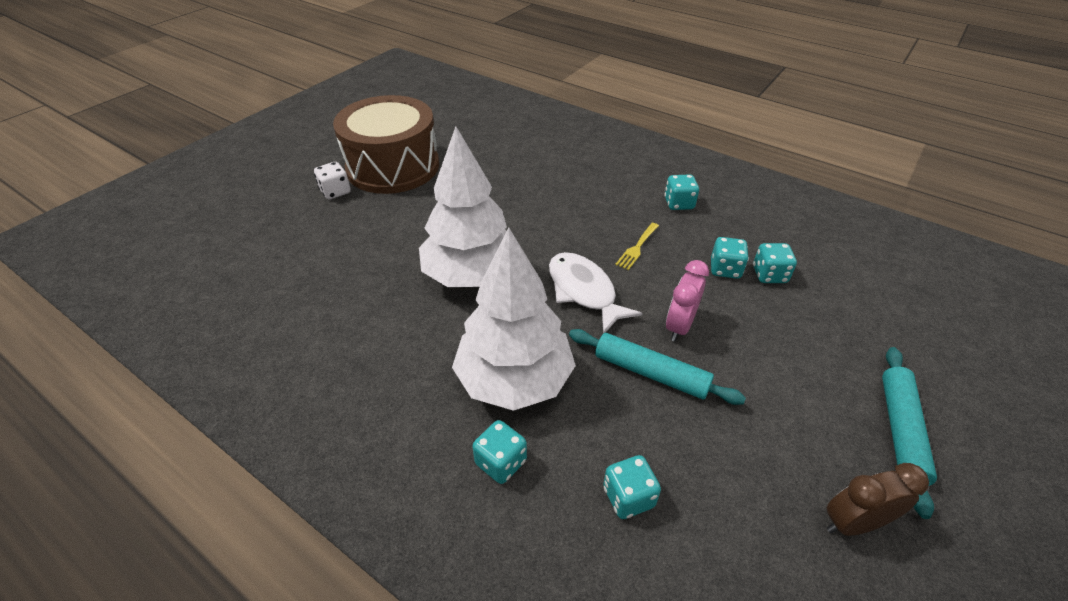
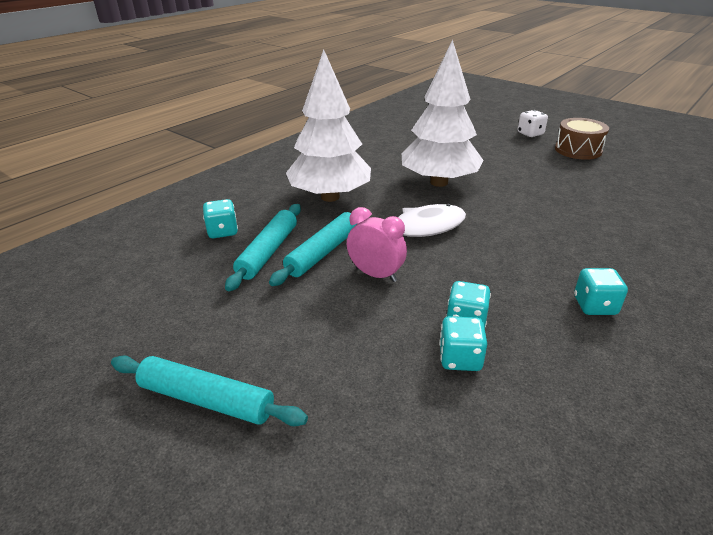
camera: 95 degrees right, 10 degrees down
brown drum [333,95,439,194] -> brown drum [555,118,609,160], size x0.54
turquoise dice [472,420,527,484] -> none
yellow fork [615,223,659,270] -> none
brown clock [827,463,929,536] -> none
none -> turquoise rolling pin [225,204,301,291]

